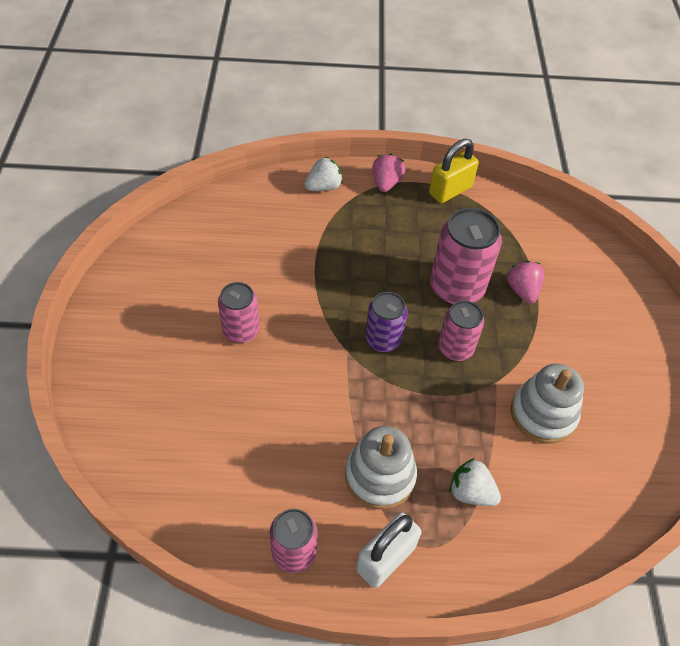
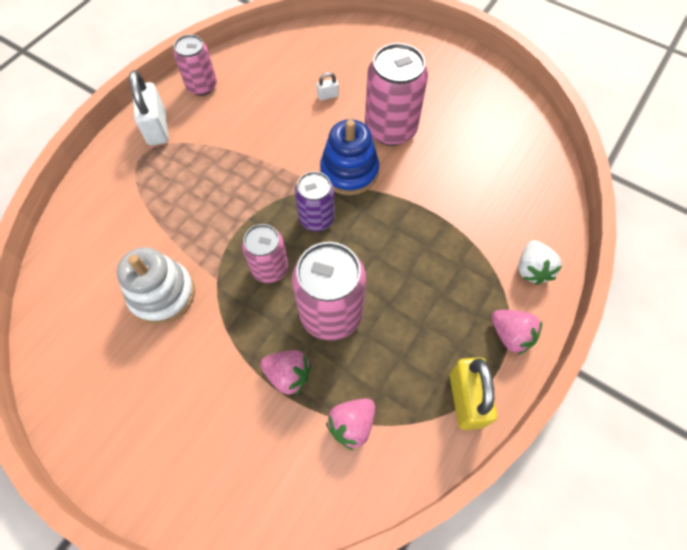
camera: 125 degrees right, 10 degrees up
pink can [218,282,260,343] -> pink can [365,43,428,146], size x1.61
white stacking toy [345,426,417,510] -> none
white strawberry [450,458,501,506] -> none
none -> white padlock [317,72,339,100]
none -> blue stacking toy [320,119,379,195]
none -> pink strawberry [326,398,375,450]

